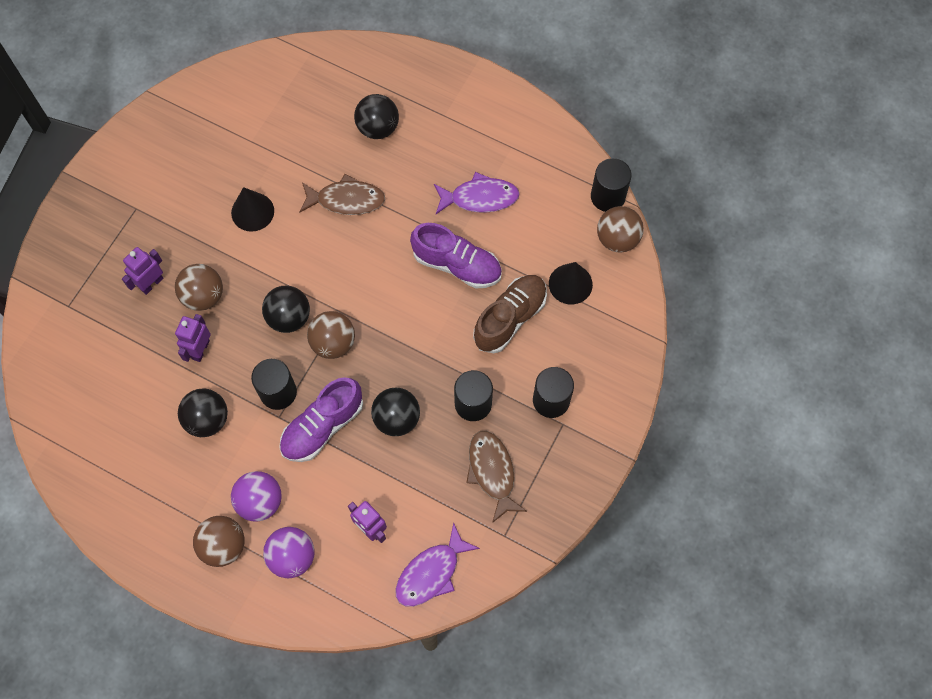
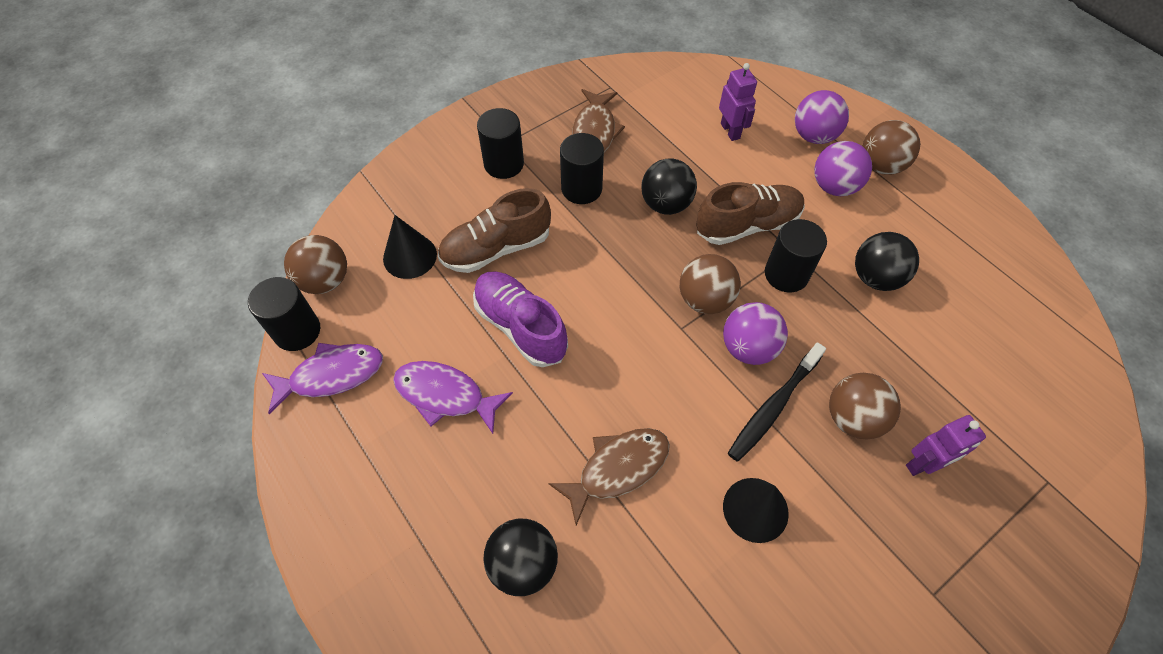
camera: 155 degrees left, 10 degrees down
purple robot [175,314,211,362] -> none
black ball [262,286,310,333] -> purple ball [723,302,788,365]
purple shoe [279,377,363,462] -> brown shoe [696,182,805,245]
brown fish [299,174,385,215] -> brown fish turned 120 degrees clockwise [548,428,670,525]
purple fish [396,522,480,607] -> purple fish moved to [262,343,383,414]
none -> black toothbrush [728,342,826,462]

